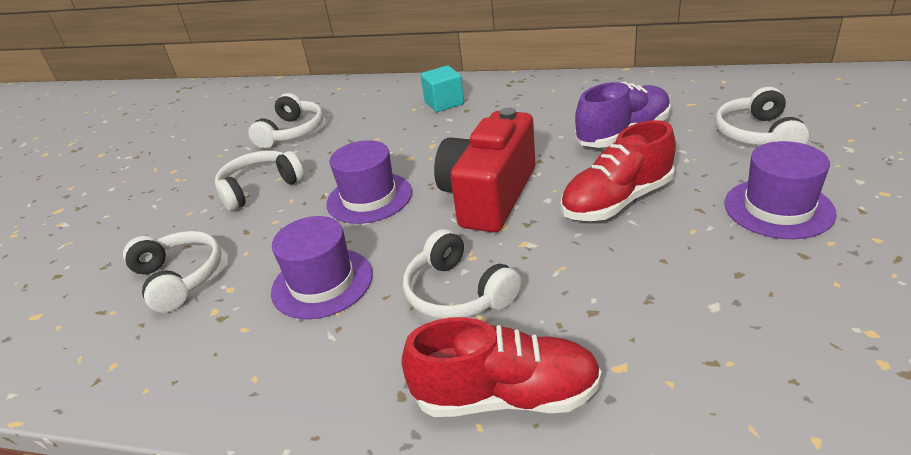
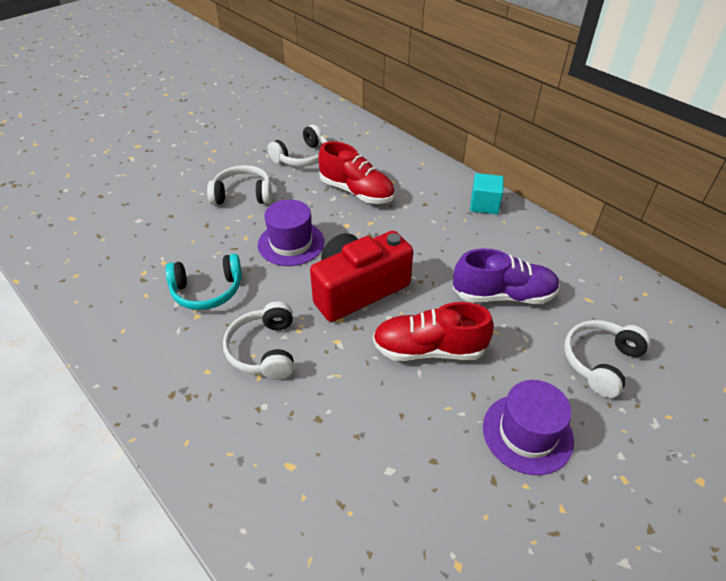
camera: 30 degrees right, 10 degrees up
white headphones [123,231,221,313] -> none
purple hat [271,216,373,319] -> turquoise headphones [166,254,242,310]
red shoe [402,317,602,417] -> red shoe moved to [318,141,395,204]
turquoise cube [420,65,464,112] -> turquoise cube moved to [470,173,504,214]

